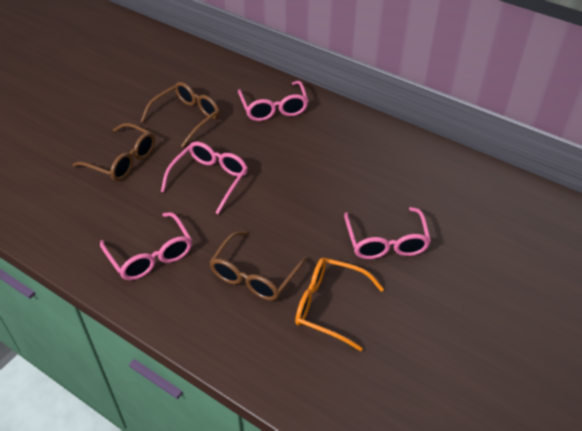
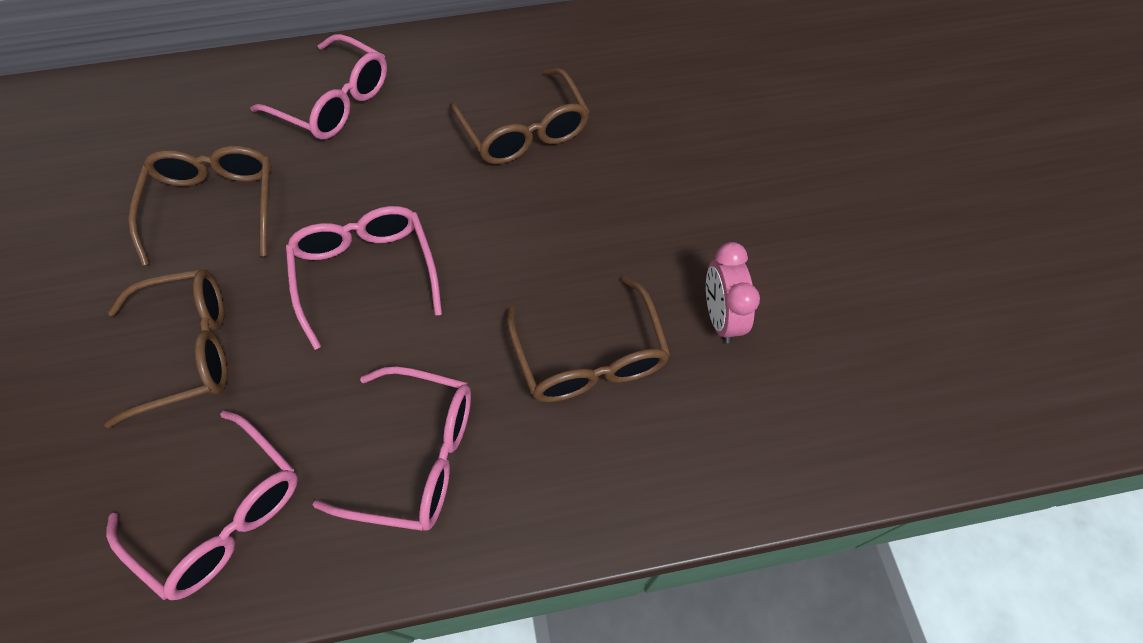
camera: 45 degrees left, 15 degrees up
orange glasses [295,258,384,351] -> pink clock [706,242,760,343]
pink glasses [344,207,431,259] -> pink glasses moved to [106,411,298,600]
none -> brown glasses [451,68,590,164]

